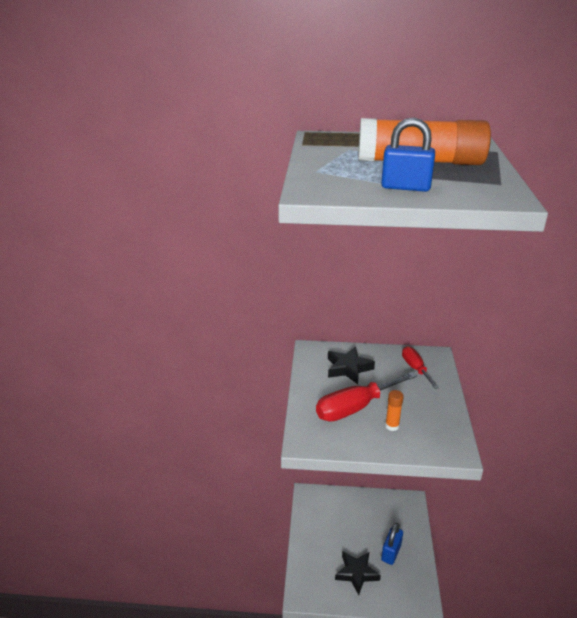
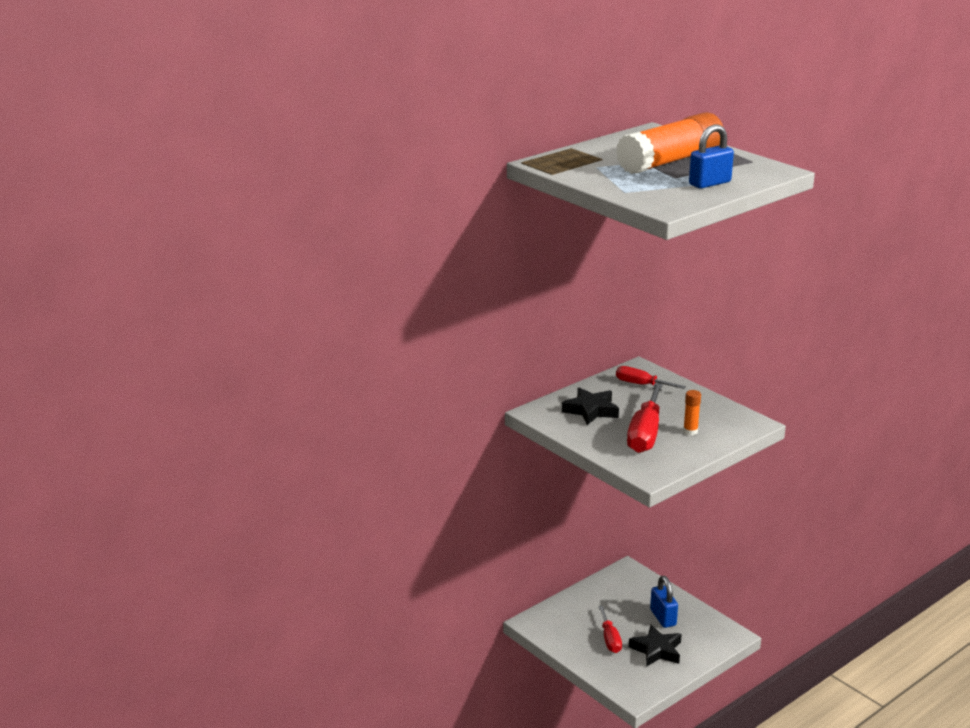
camera: 45 degrees left, 5 degrees down
none -> red screwdriver [598,606,622,653]

